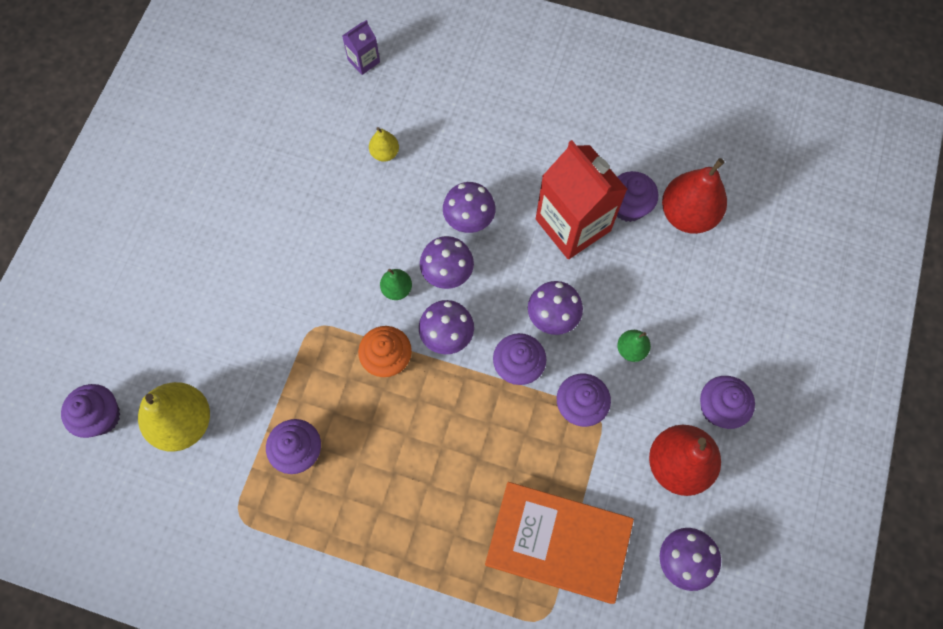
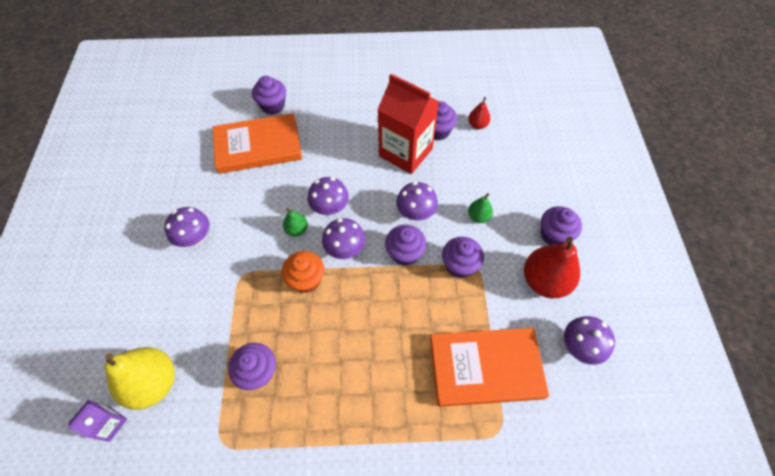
camera: 20 degrees left, 10 degrees down
purple cupcake [61,384,120,438] -> purple cupcake moved to [252,76,286,115]
purple carton [342,20,380,75] -> purple carton moved to [67,400,127,442]
yellow pear [369,127,399,162] -> orange book [213,113,302,174]
purple mushroom [443,182,496,233] -> purple mushroom moved to [164,207,210,247]
red pear [662,158,727,234] -> red pear [468,97,490,129], size x0.50

